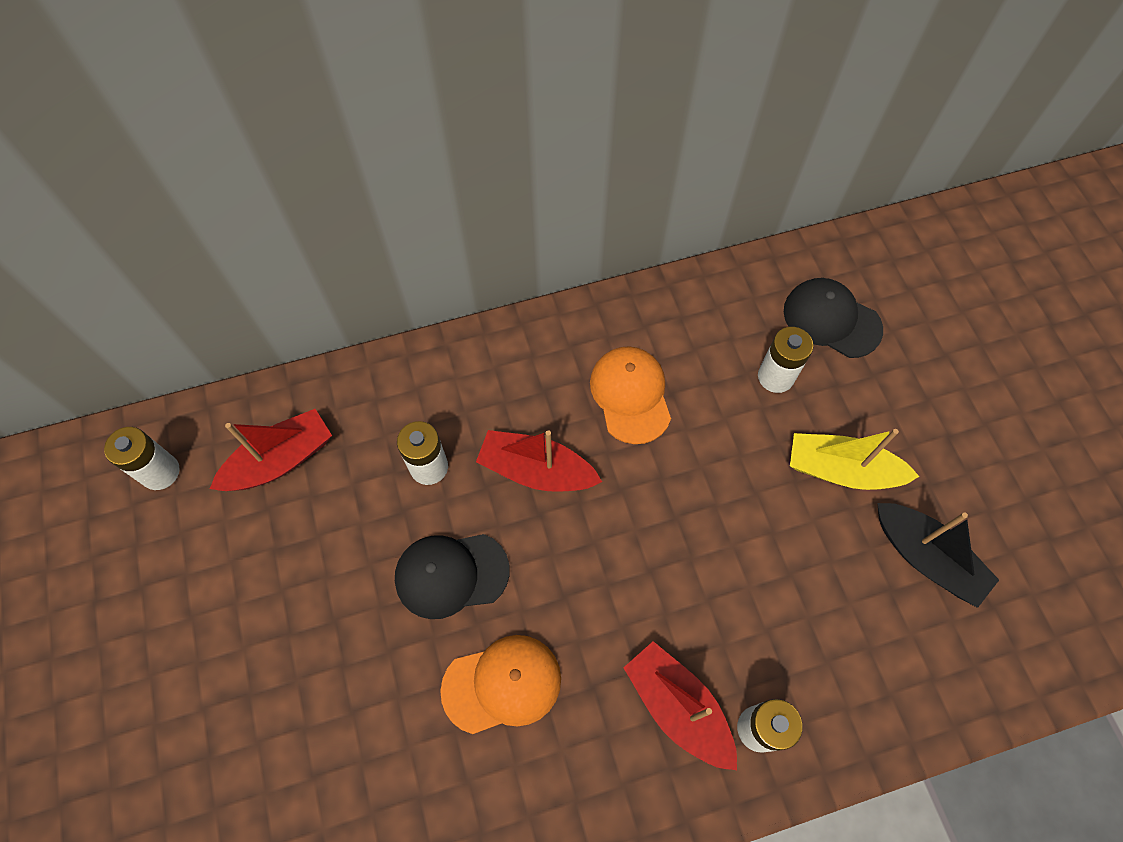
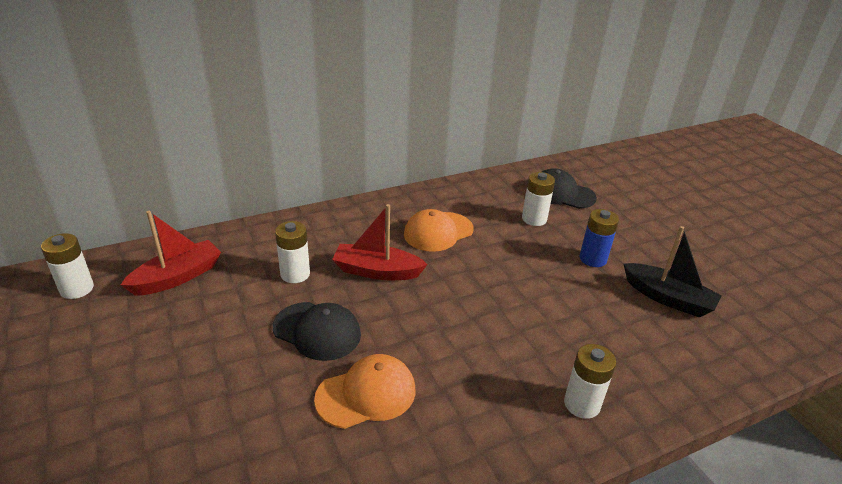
camera: 10 degrees left, 30 degrees down
black cap [395,534,510,619] -> black cap turned 135 degrees counterclockwise [273,302,361,361]
orange cap [590,346,671,444] -> orange cap turned 105 degrees counterclockwise [404,209,474,252]
red boat [623,641,737,770] -> none
yellow boat [790,429,919,490] -> blue battery [579,209,619,267]

